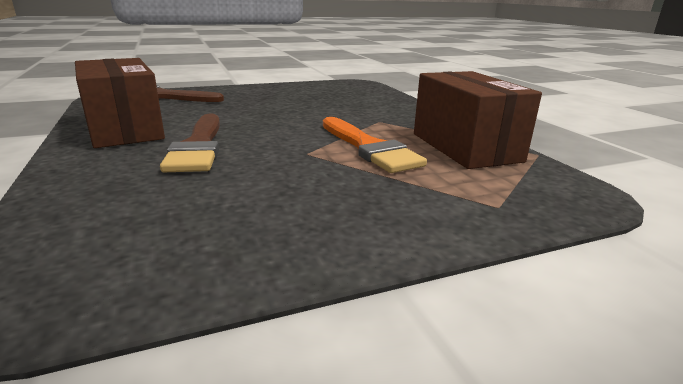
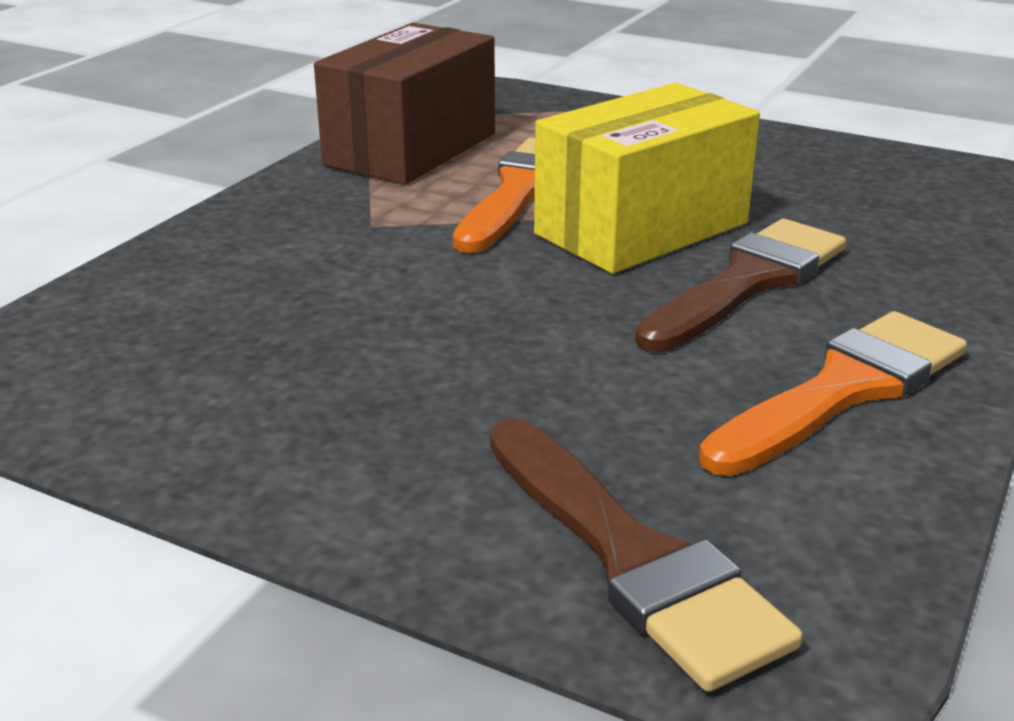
camera: 130 degrees left, 5 degrees up
brown box [75,58,165,148] -> orange brush [699,311,967,476]
none -> yellow box [534,83,760,274]

